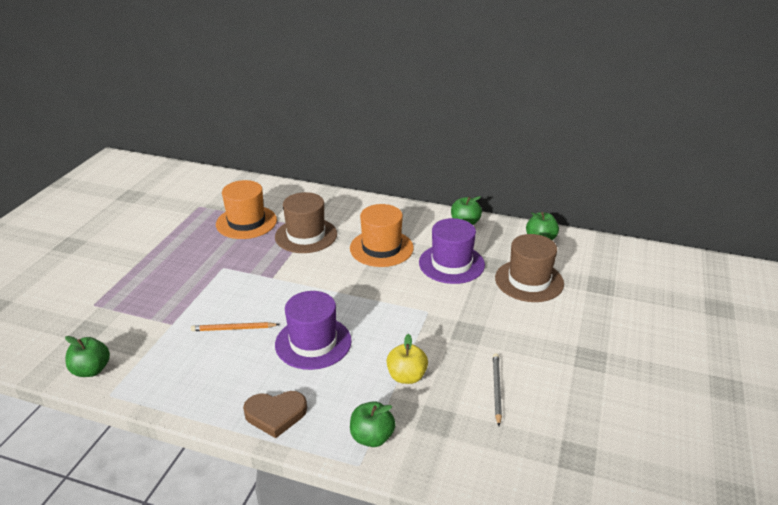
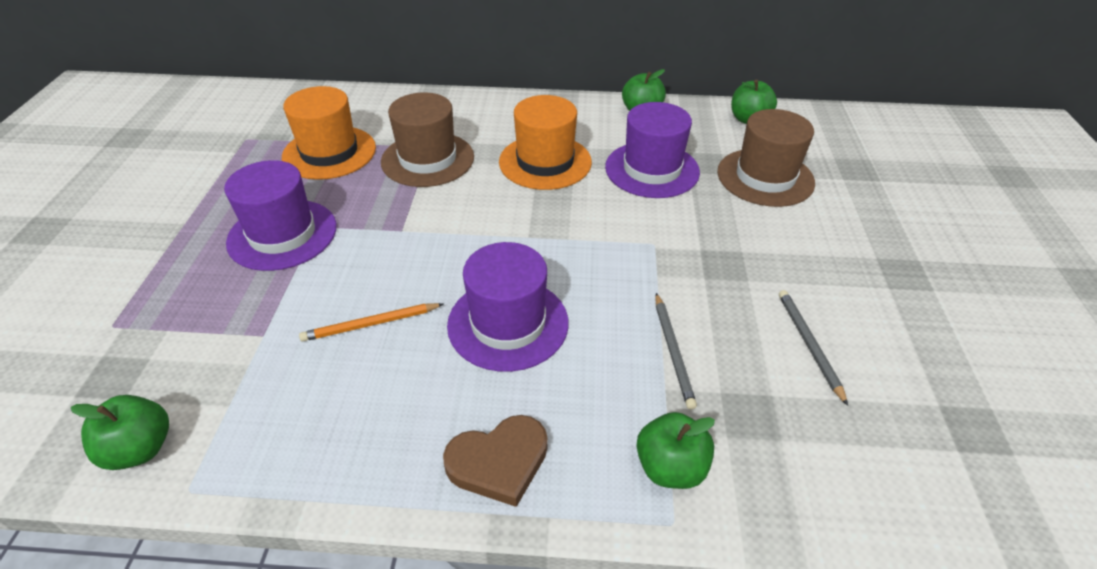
camera: 15 degrees left, 10 degrees up
yellow apple [387,334,428,384] -> grey pencil [655,293,697,410]
none -> purple hat [224,160,337,271]

